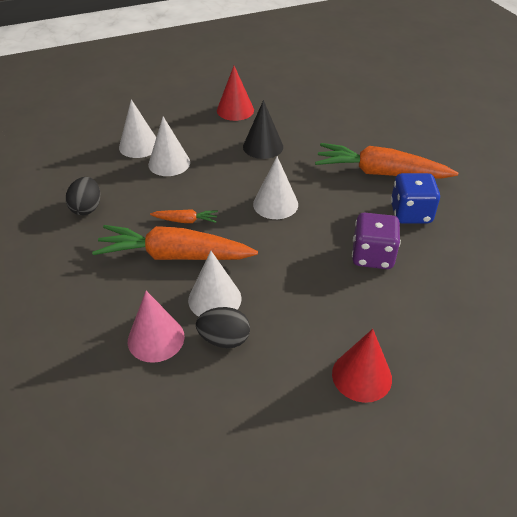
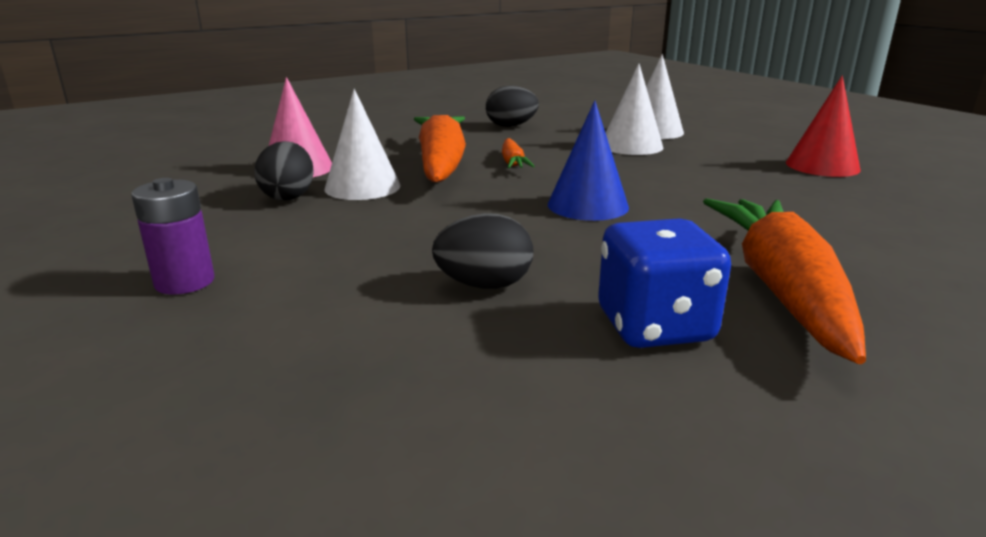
camera: 80 degrees right, 20 degrees down
black cone [243,100,283,159] -> none
white cone [253,156,298,219] -> blue cone [548,101,629,221]
red cone [332,329,392,403] -> purple battery [131,178,214,294]
purple dice [352,213,401,269] -> black egg [432,213,533,289]

